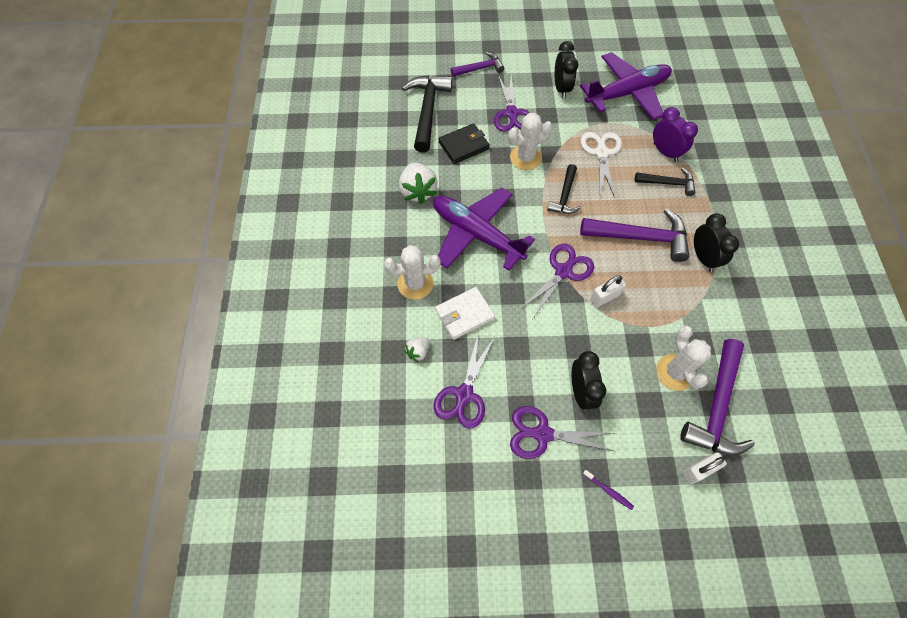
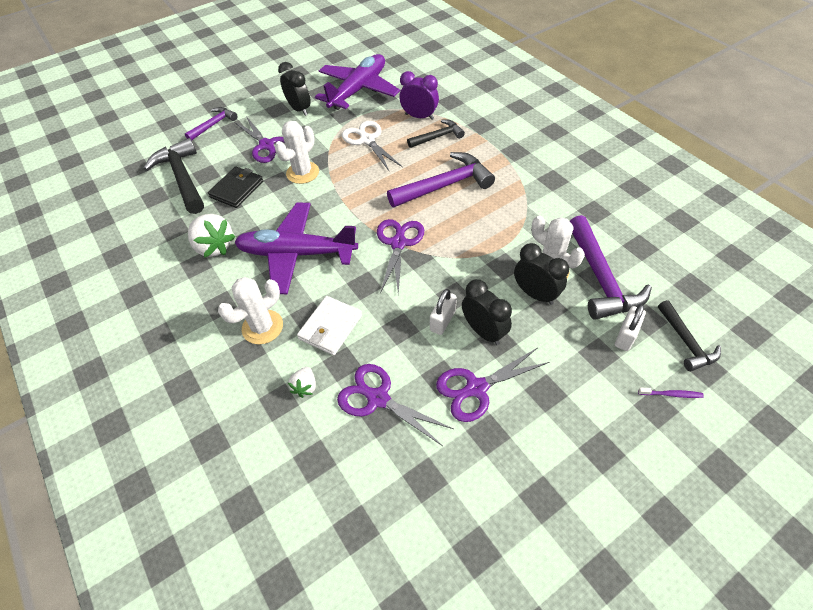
camera: 30 degrees left, 10 degrees down
purple scissors [434,332,494,428] -> purple scissors turned 135 degrees clockwise [337,364,453,446]
black hammer [547,164,581,214] -> black hammer moved to [658,300,721,371]
purple toothbrush [583,470,634,510] -> purple toothbrush moved to [638,387,704,398]
white padlock [590,275,626,307] -> white padlock moved to [430,289,457,335]
black clock [694,213,739,272] -> black clock moved to [514,243,569,305]

